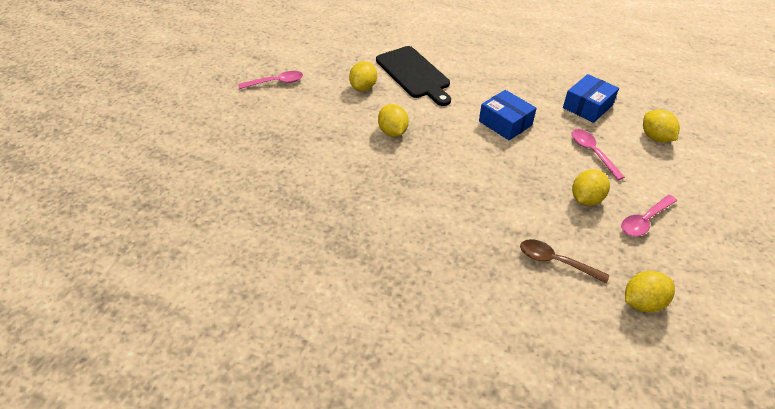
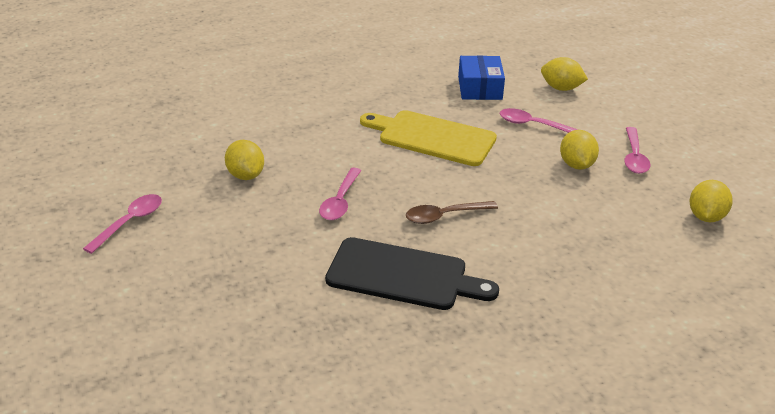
camera: 45 degrees left, 10 degrees down
black cutting board [376,46,451,106] -> black cutting board moved to [325,237,499,310]
yellow lemon [378,104,409,137] -> pink spoon [319,168,362,220]
blue box [479,90,537,141] -> yellow cutting board [360,110,497,166]
brown spoon [520,239,609,283] -> brown spoon moved to [406,201,498,224]

